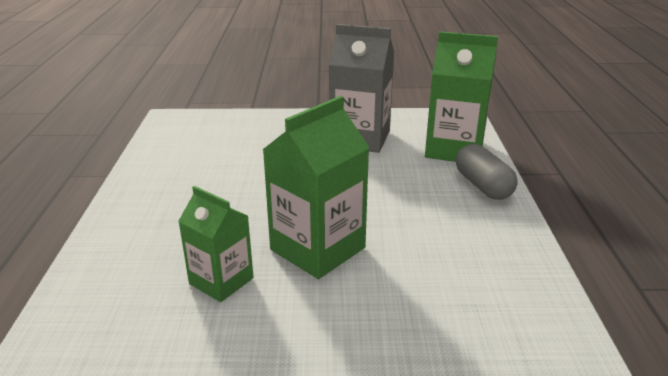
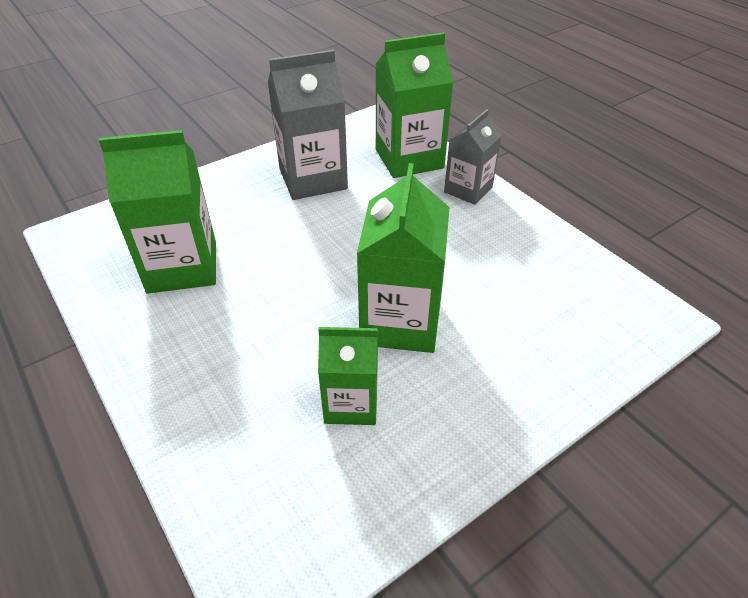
camera: 35 degrees left, 15 degrees up
grey capsule [456,144,518,200] -> grey carton [444,109,502,205]
none -> green carton [99,130,216,294]

